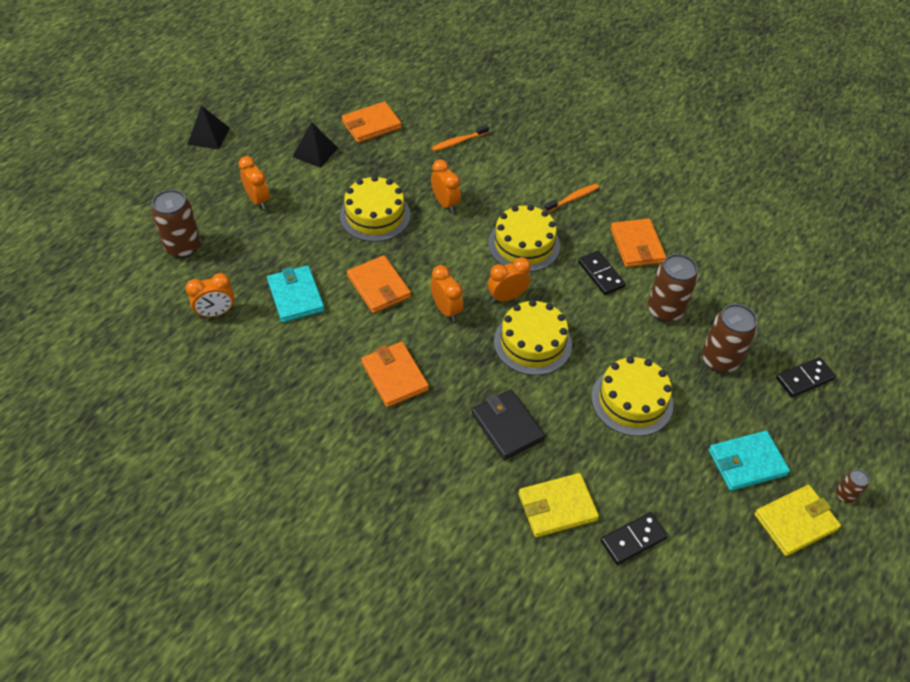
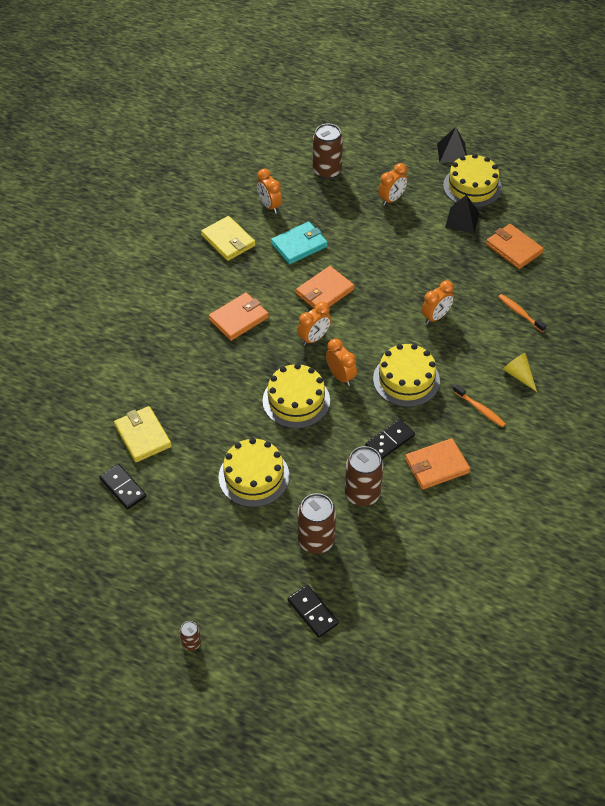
camera: 80 degrees right, 0 degrees up
yellow cake [340,176,411,242] -> yellow cake moved to [443,154,502,207]
black wallet [471,390,545,460] -> none
turquoise wallet [708,431,790,491] -> none
yellow wallet [754,485,841,556] -> yellow wallet moved to [201,216,256,261]
none -> yellow cone [503,353,537,392]

